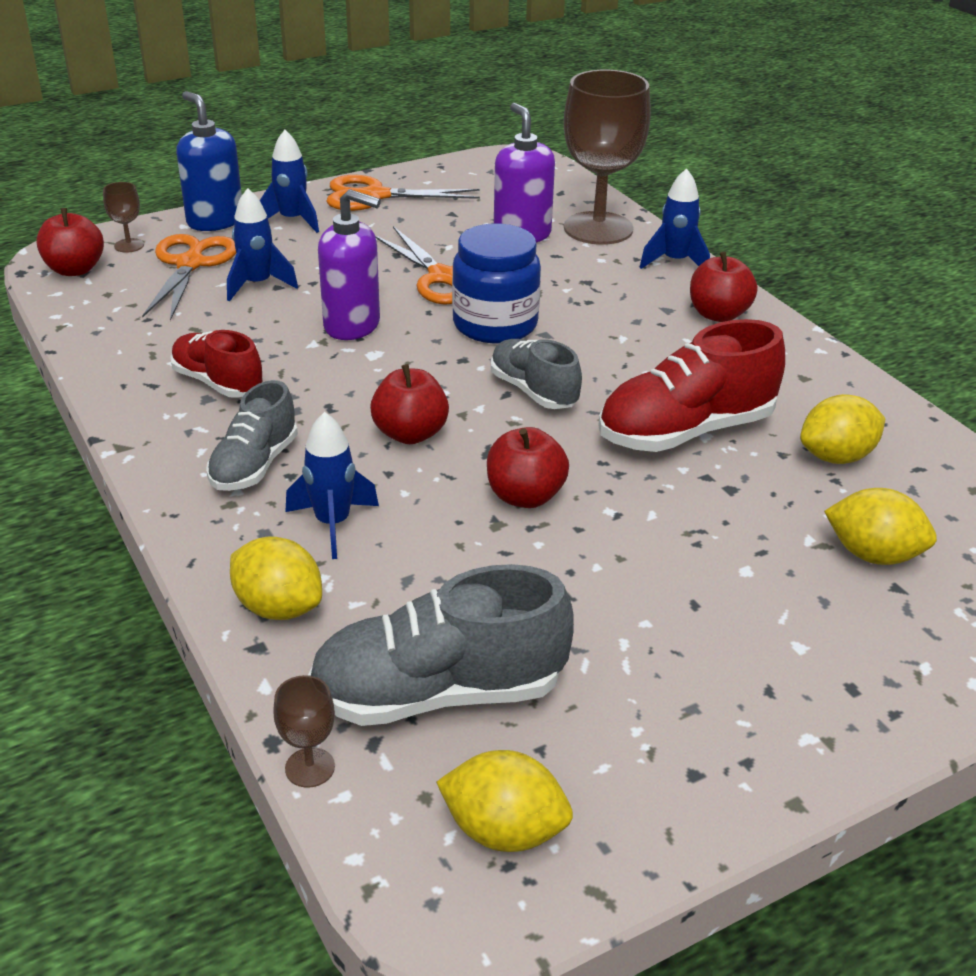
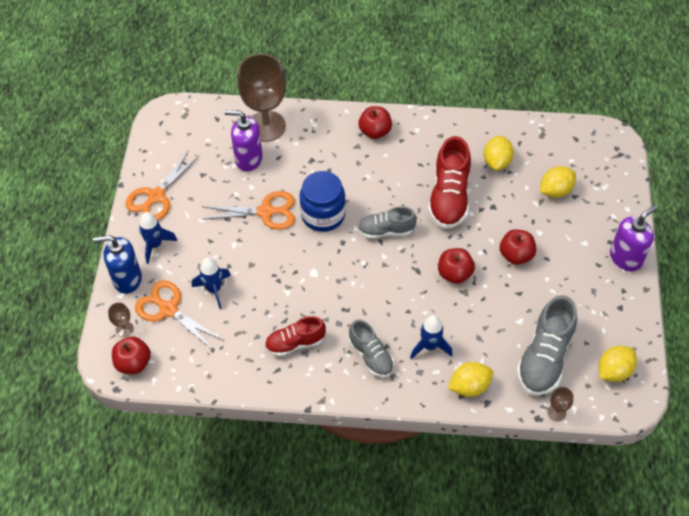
camera: 55 degrees left, 20 degrees up
purple soap dispenser [318,189,381,340] -> purple soap dispenser moved to [610,205,658,271]
red apple [370,364,449,444] -> red apple moved to [500,229,536,265]
blue rocket [640,168,710,269] -> none

